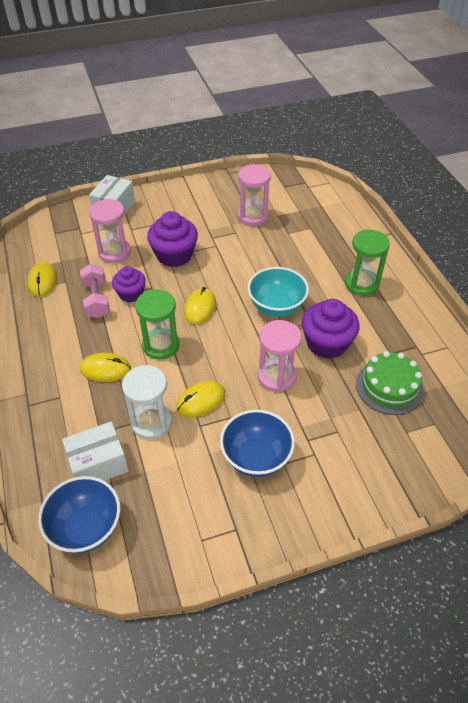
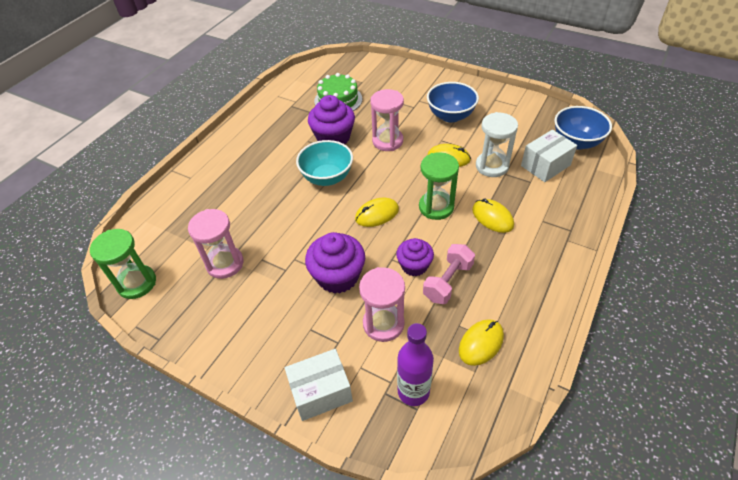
camera: 130 degrees left, 0 degrees up
white box [62,421,129,481] -> white box turned 60 degrees counterclockwise [521,130,577,182]
green hourglass [345,229,390,296] -> green hourglass moved to [90,229,156,299]
none -> purple bottle [397,323,434,406]

